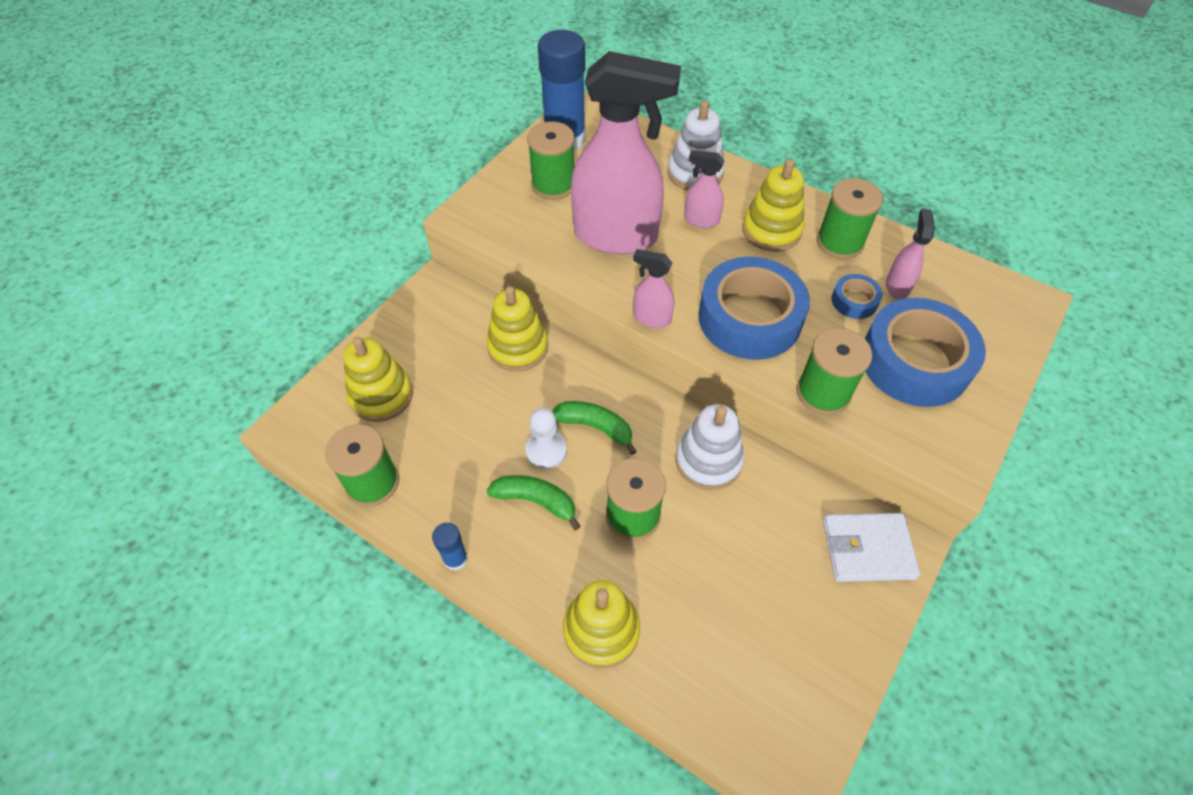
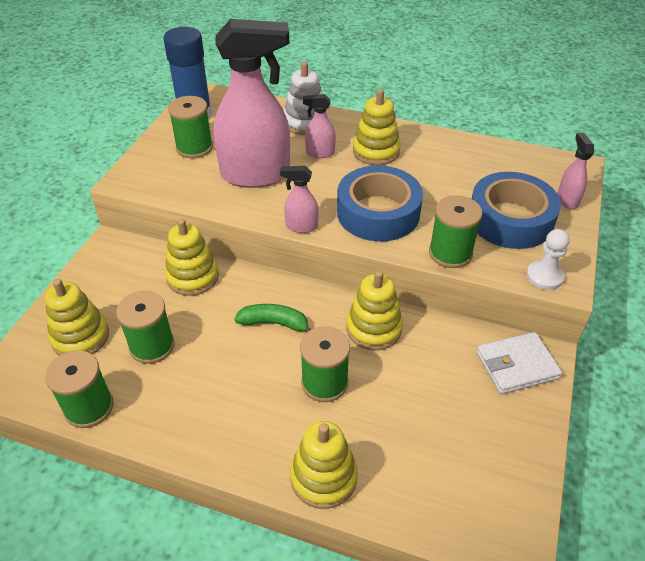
camera: 15 degrees left, 10 degrees down
blue glue stick [432,523,468,571] -> none
green banana [486,475,581,530] -> none
white pawn [525,408,567,469] -> white pawn moved to [526,229,570,290]
white stacking toy [675,404,744,490] -> yellow stacking toy [346,270,403,350]
green spool [817,178,883,259] -> green spool moved to [116,291,175,364]
blue tape [831,274,882,319] -> none
pink spray bottle [886,208,935,300] -> pink spray bottle moved to [557,133,594,209]

